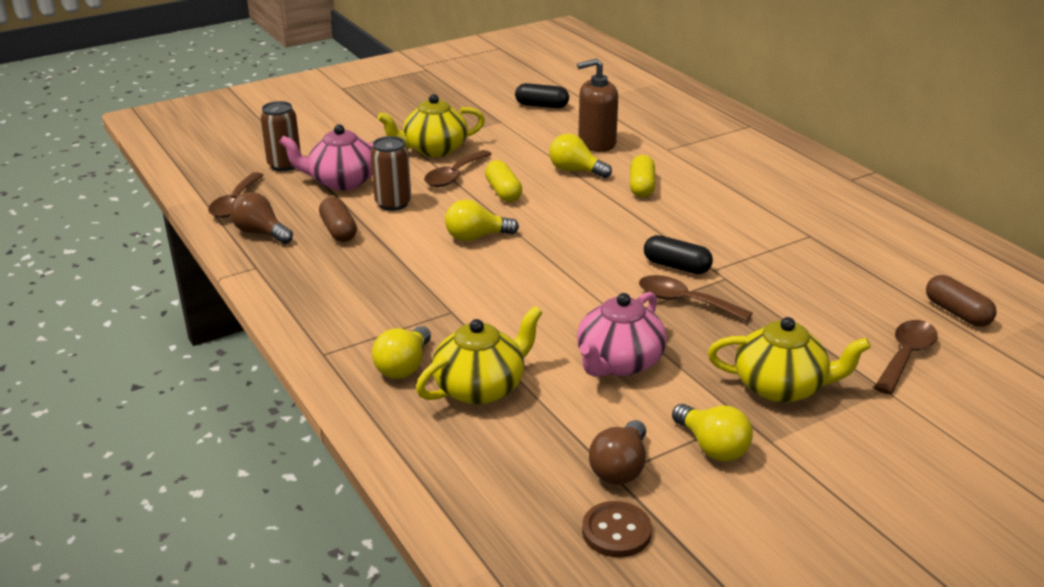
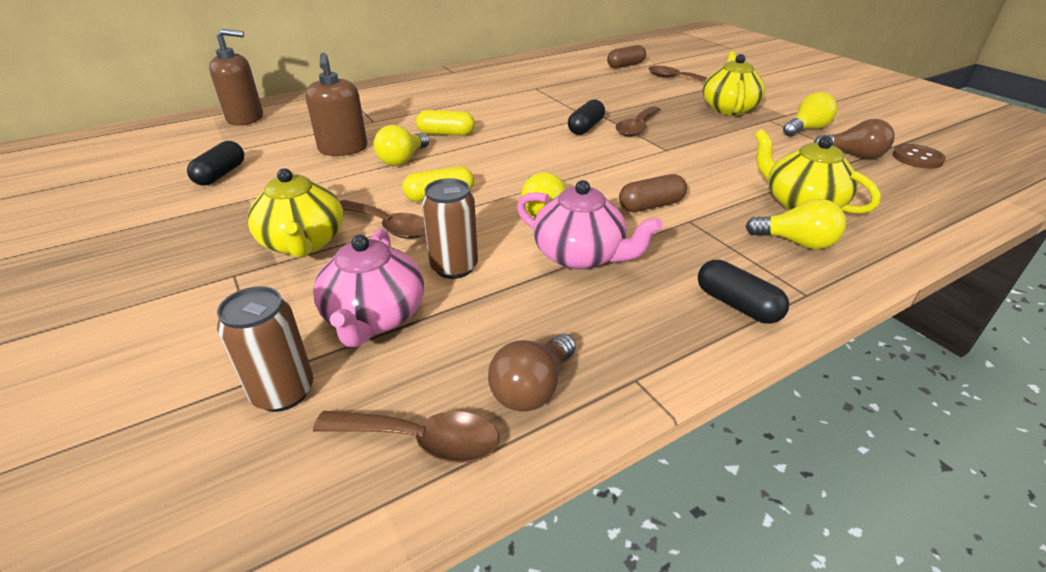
camera: 90 degrees left, 5 degrees up
brown capsule [319,197,357,242] -> brown capsule moved to [619,174,687,212]
pink teapot [577,292,667,377] -> pink teapot moved to [517,180,663,270]
none -> brown soap dispenser [209,29,263,126]
none -> black capsule [698,260,789,324]

